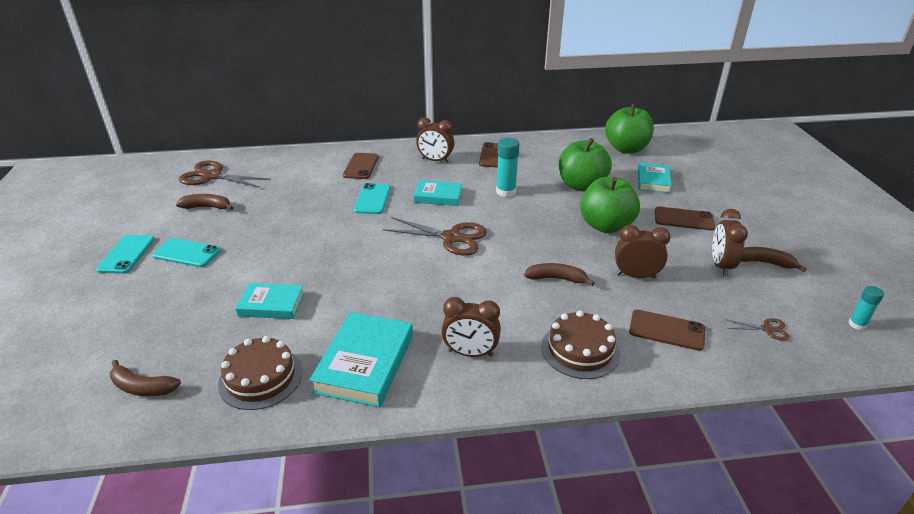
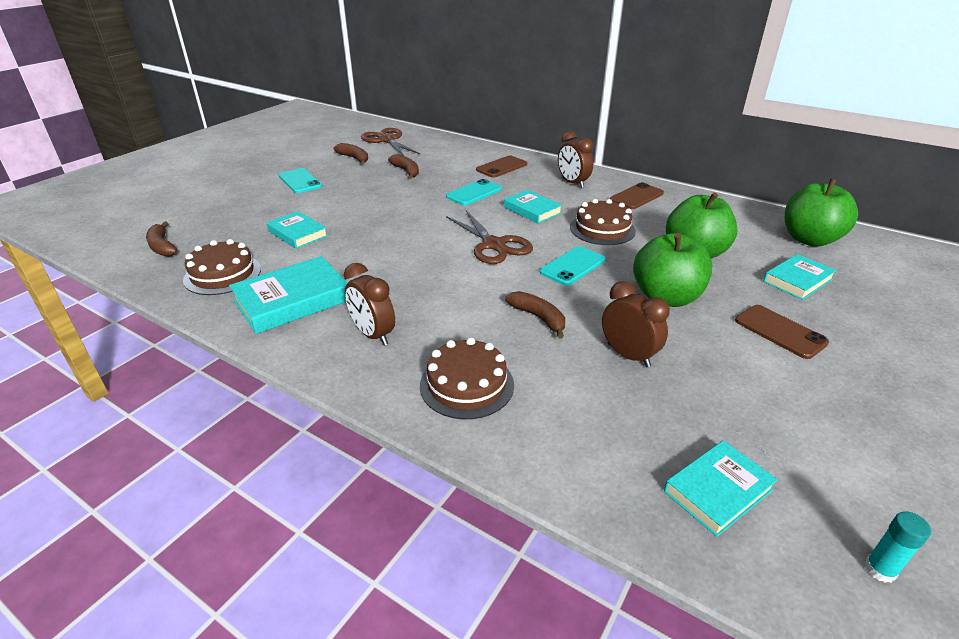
camera: 40 degrees right, 0 degrees up
turquoise phone [96,235,155,274] -> turquoise phone moved to [540,246,606,285]
turquoise glue stick [496,138,519,197] -> brown cake [570,199,636,245]
brown phone [629,309,705,351] -> none
brown clock [712,209,748,276] -> none
brown scissors [725,318,790,341] -> turquoise book [664,440,778,537]
brown banana [741,247,807,272] -> brown banana moved to [388,154,419,179]

